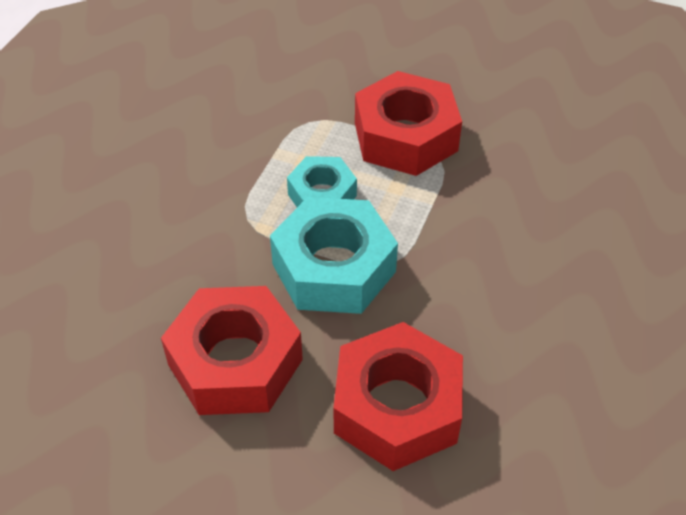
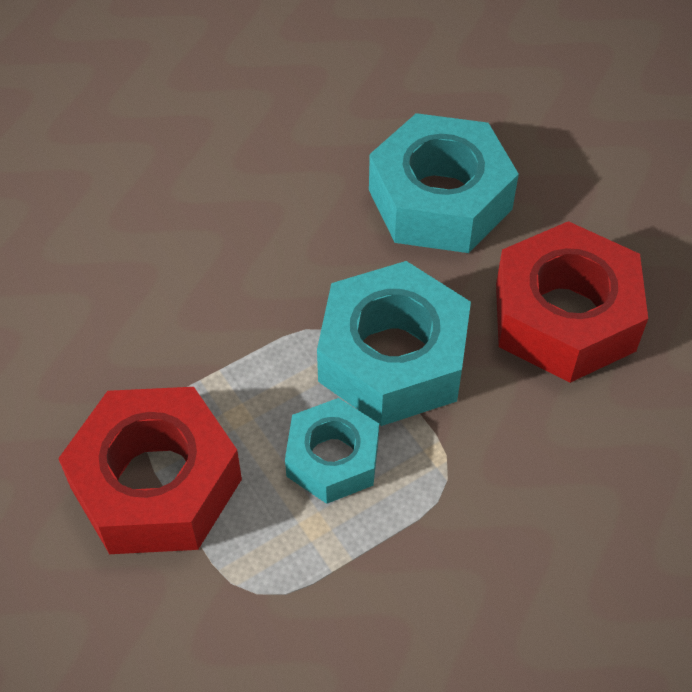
camera: 145 degrees left, 5 degrees up
red nut [333,322,463,471] -> turquoise nut [369,113,519,253]

